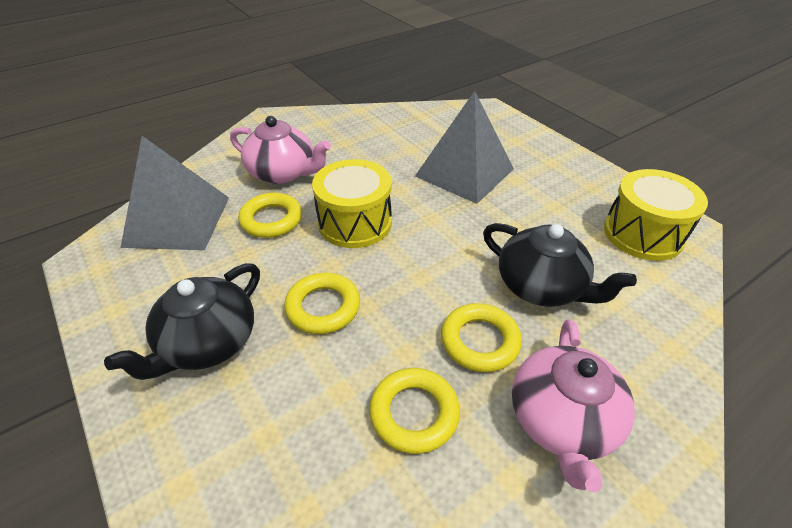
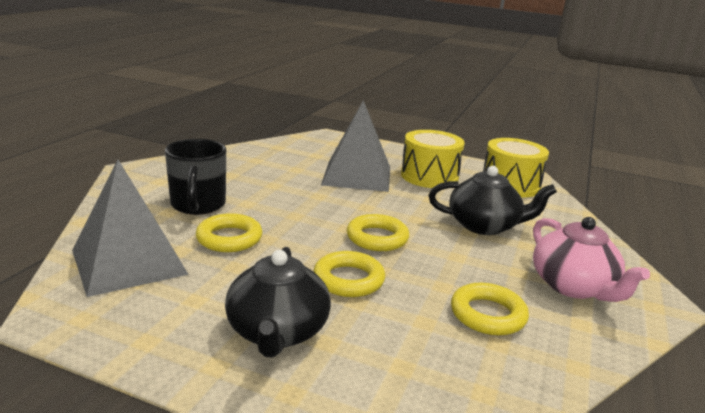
camera: 35 degrees left, 20 degrees down
pink teapot [230,116,331,184] -> black mug [165,139,226,215]
yellow drum [312,159,392,248] -> yellow drum moved to [401,130,465,188]
yellow ring [441,303,522,372] -> yellow ring moved to [347,214,409,251]

